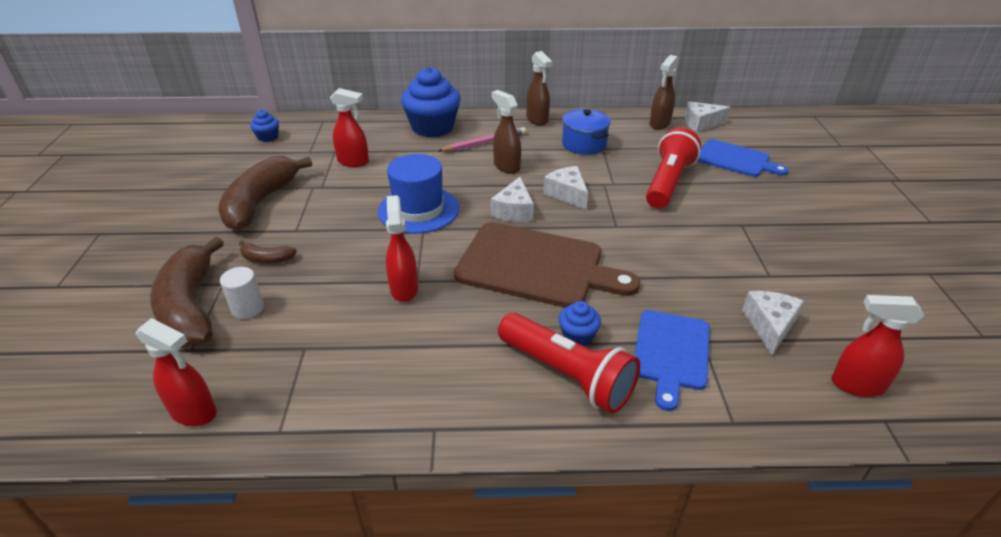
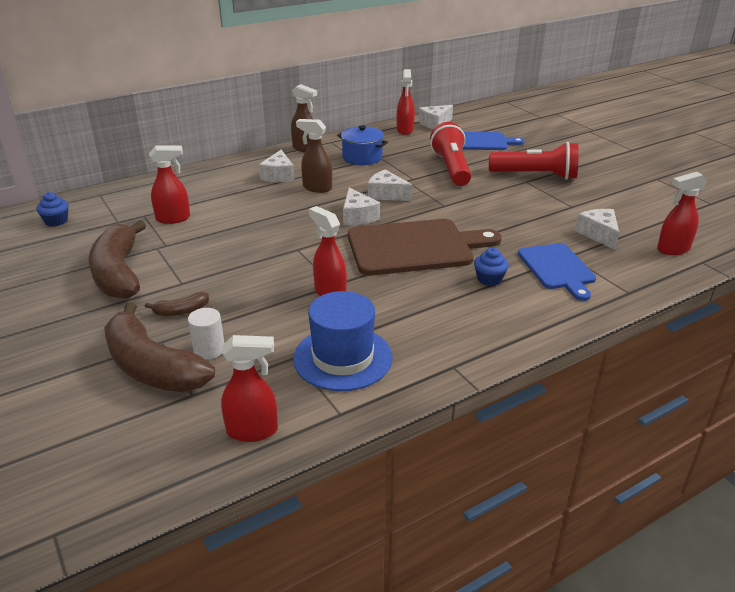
camera: 30 degrees left, 5 degrees down
blue hat [378,154,459,234] -> blue hat moved to [293,291,393,391]
blue cupcake [401,67,461,137] -> none
pink pencil [438,127,526,152] -> white cheese [259,150,295,182]
red flashlight [498,313,640,414] -> red flashlight moved to [489,142,579,180]
brown spray bottle [649,55,678,130] -> red spray bottle [397,69,415,135]

